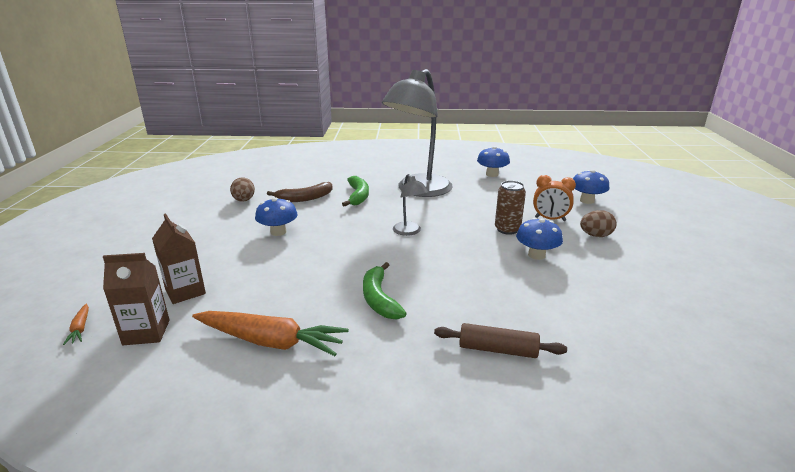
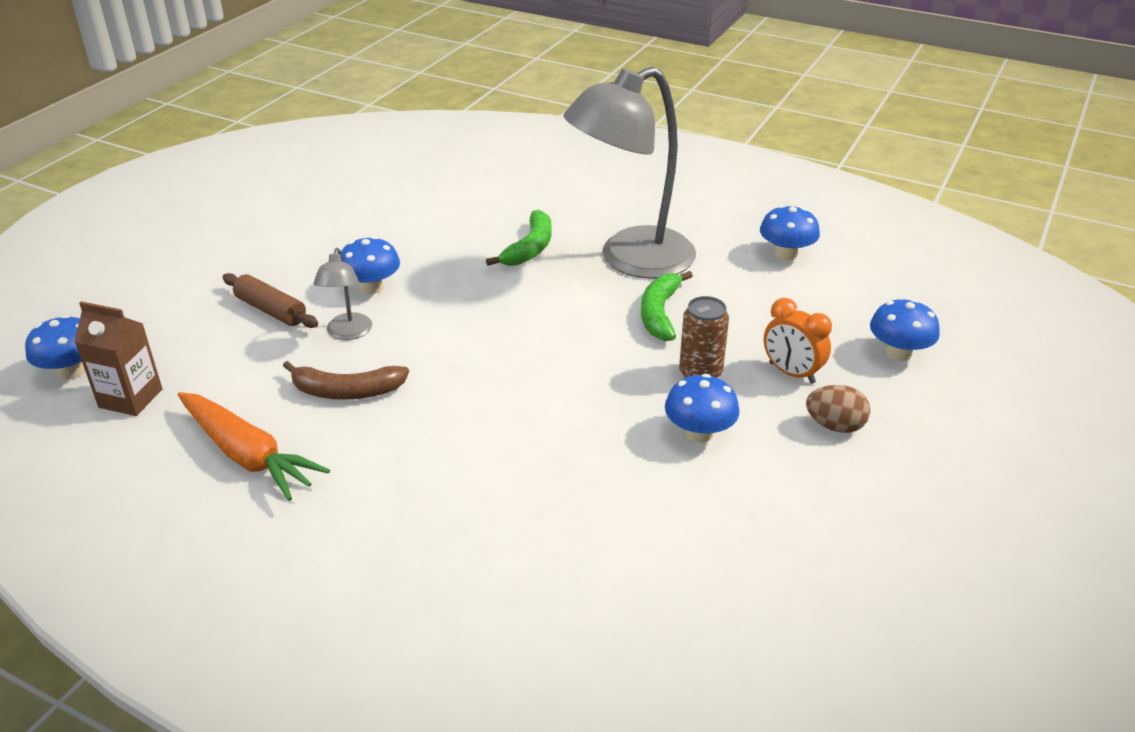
camera: 25 degrees right, 10 degrees up
orange carrot [63,304,89,345] -> blue mushroom [25,315,85,380]
brown carton [152,213,206,304] -> none
brown egg [230,177,255,202] -> none
brown banana [267,182,333,202] -> brown banana moved to [283,361,409,400]
green banana [363,262,407,320] -> green banana moved to [641,271,693,341]
grey lamp [393,174,428,236] -> grey lamp moved to [313,248,372,340]
brown rolling pin [434,323,567,358] -> brown rolling pin moved to [223,273,318,328]

